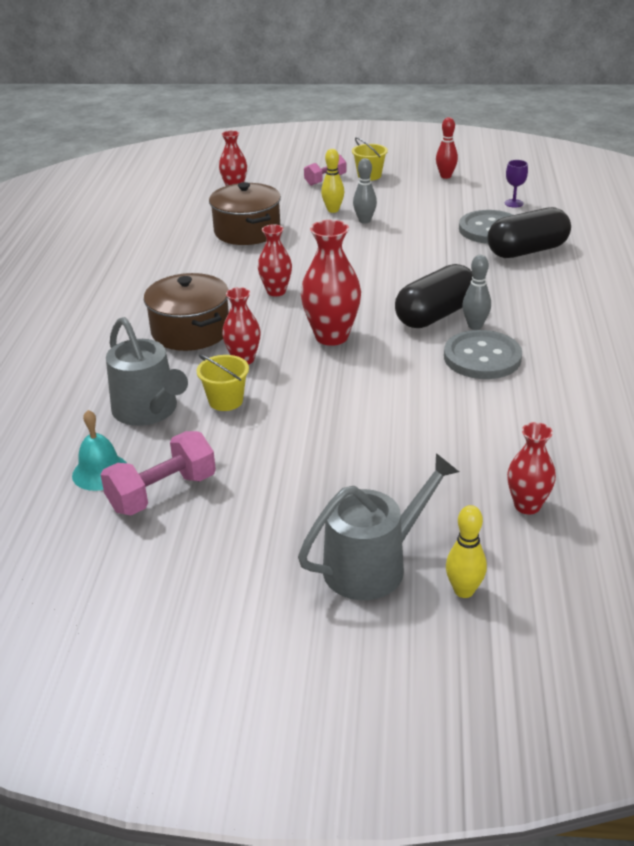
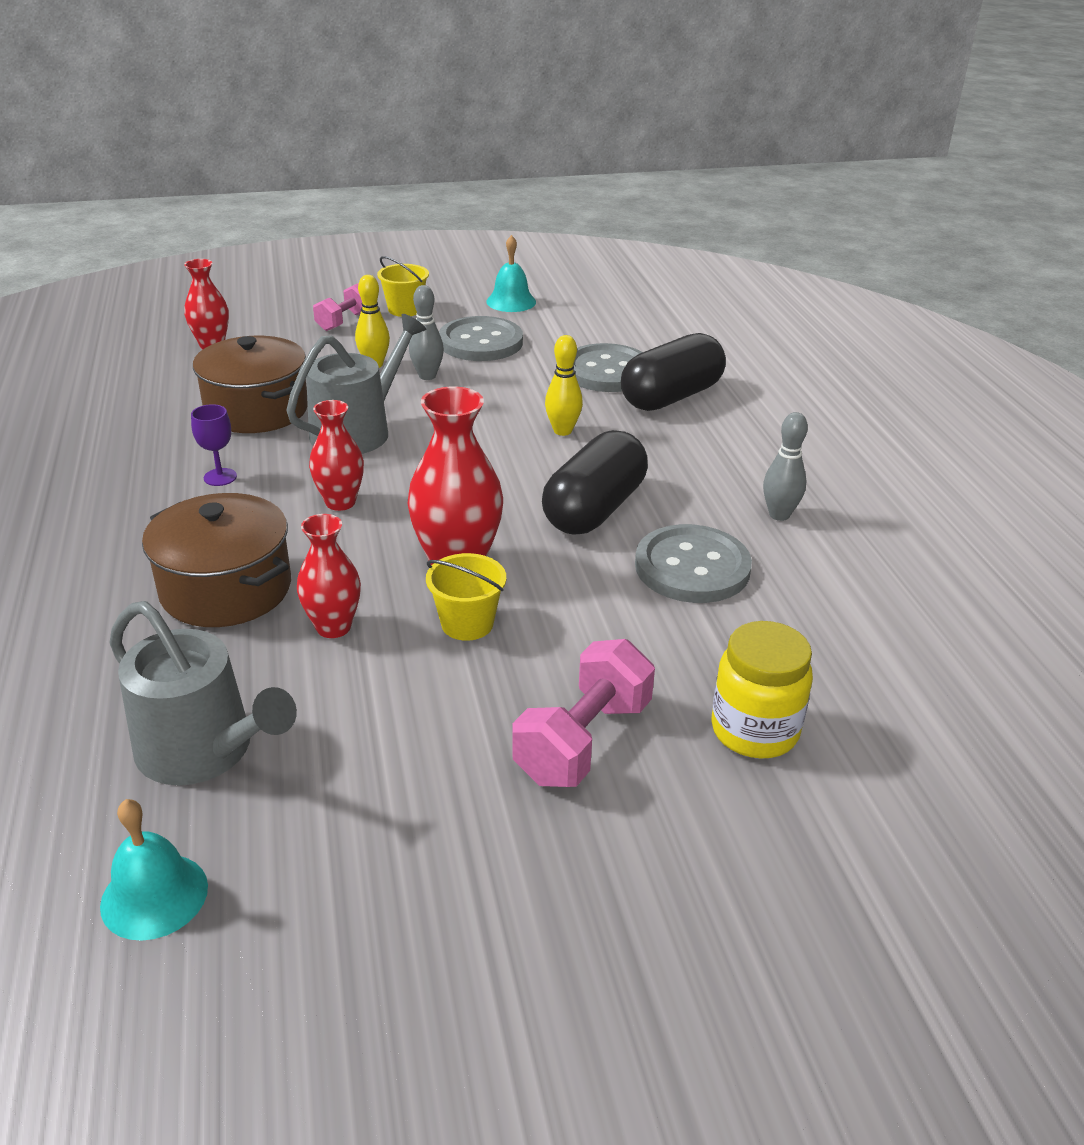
camera: 20 degrees left, 0 degrees up
pink dumbbell [101,431,216,516] -> pink dumbbell moved to [512,639,655,787]
yellow bucket [197,354,249,411] -> yellow bucket moved to [426,553,506,641]
grey watering can [298,453,459,600] -> grey watering can moved to [286,314,426,454]
red bowling pin [436,117,458,179] -> turquoise bell [486,235,536,312]
yellow bowling pin [446,505,487,598] -> yellow bowling pin moved to [545,335,583,436]
grey bowling pin [462,255,491,330] -> grey bowling pin moved to [763,412,808,521]
purple goblet [505,160,528,208] -> purple goblet moved to [191,404,237,486]
red vase [507,422,556,514] -> none
none -> grey button [439,316,523,361]
none -> yellow jar [711,621,813,758]

